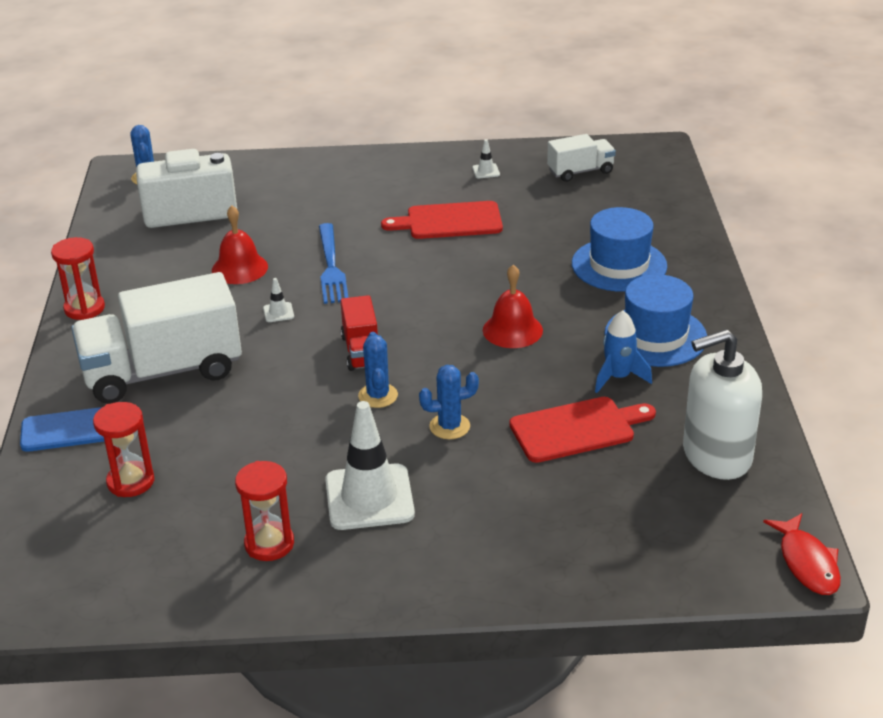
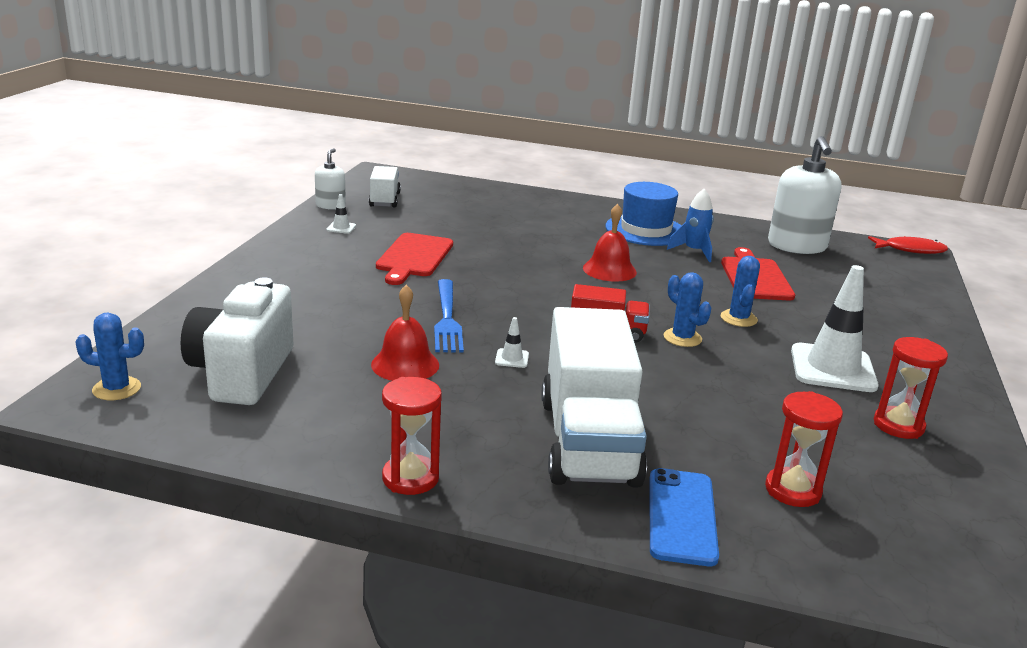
camera: 75 degrees left, 10 degrees down
blue fork [319,223,349,304] -> blue fork turned 75 degrees clockwise [434,279,464,353]
blue cactus [358,332,398,408] -> blue cactus turned 45 degrees clockwise [664,272,711,347]
blue hat [572,207,667,292] -> none
none -> white soap dispenser [315,148,346,210]

